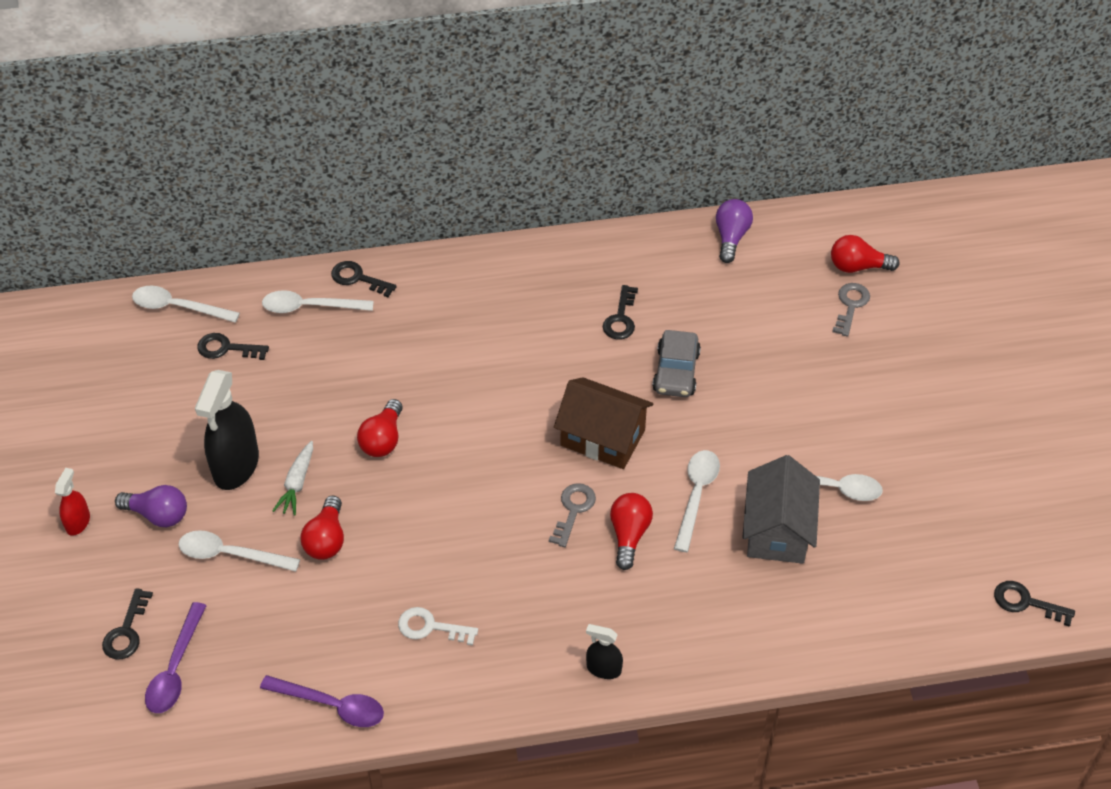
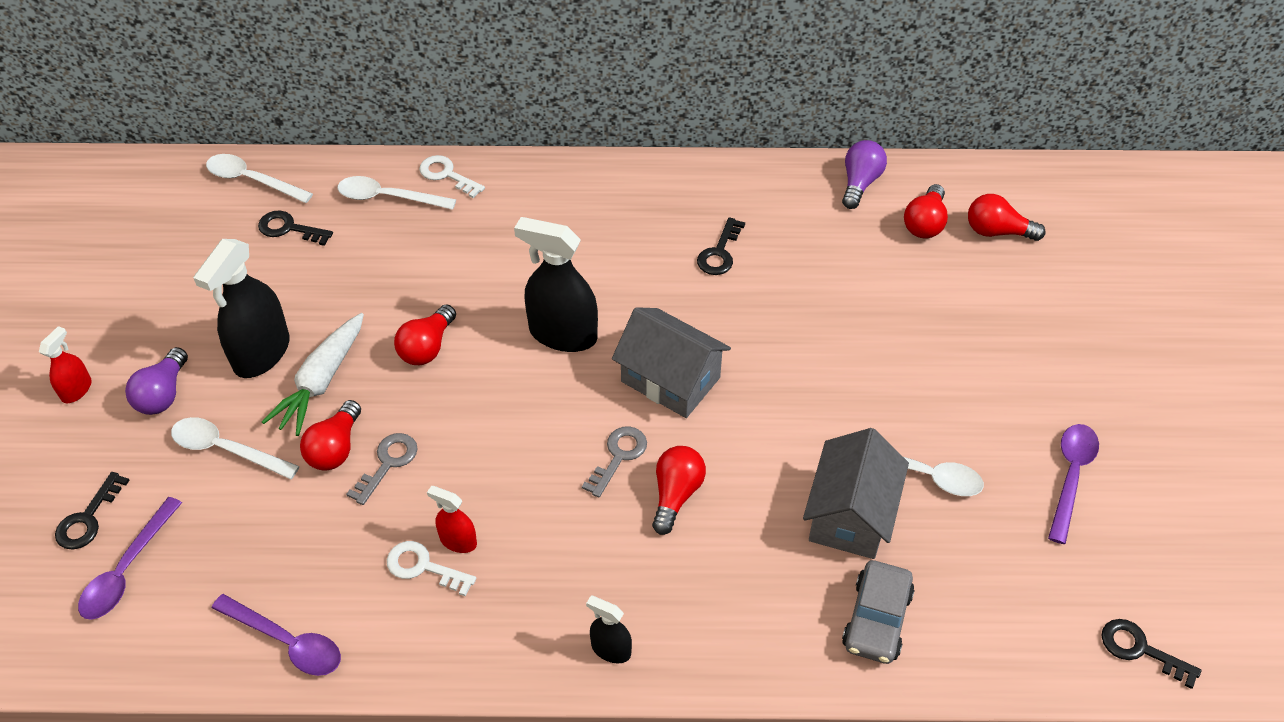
camera: 10 degrees right, 0 degrees up
purple light bulb [115,485,187,527] -> purple light bulb turned 75 degrees clockwise [125,347,188,415]
white carrot [272,441,313,516] -> white carrot [262,313,364,436], size x1.55
black key [331,261,397,297] -> white key [419,155,485,198]
brown house [554,377,653,469] -> grey house [612,307,731,418]
grey car [652,330,701,397] -> grey car moved to [842,560,915,664]
white spoon [674,450,720,552] -> none
grey key [832,283,870,337] -> grey key moved to [346,433,418,505]
none -> red spray bottle [427,486,477,553]
none -> black spray bottle [514,217,598,352]
none -> red light bulb [904,184,948,238]
none -> purple spoon [1048,424,1099,544]

